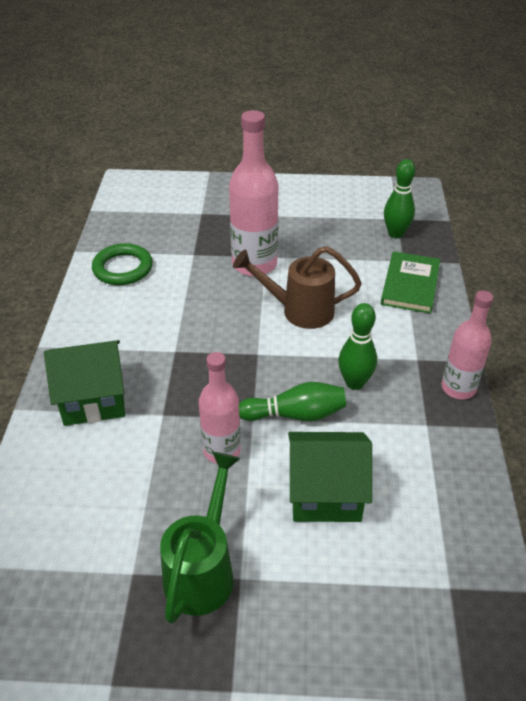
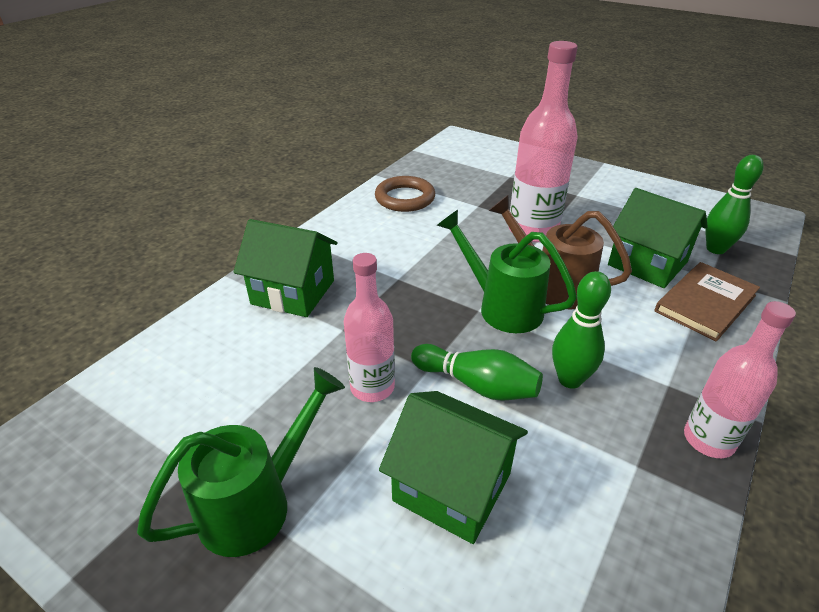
camera: 30 degrees right, 5 degrees down
green ring [92,243,153,285] -> brown ring [375,176,435,212]
green book [381,251,440,314] -> brown book [655,262,760,342]
none -> green watering can [437,210,577,333]
none -> green house [608,188,708,288]

